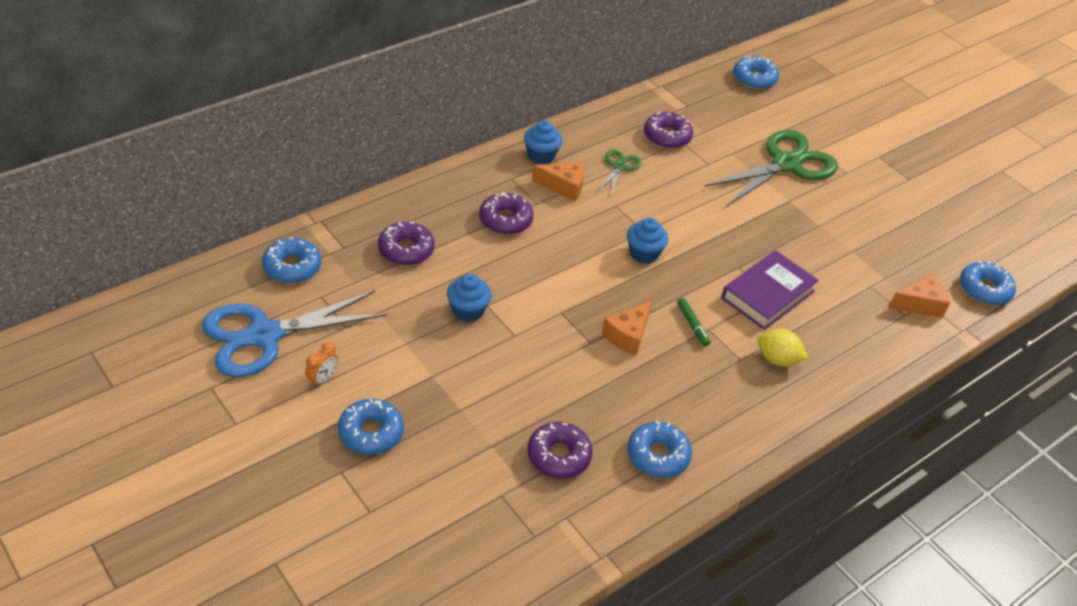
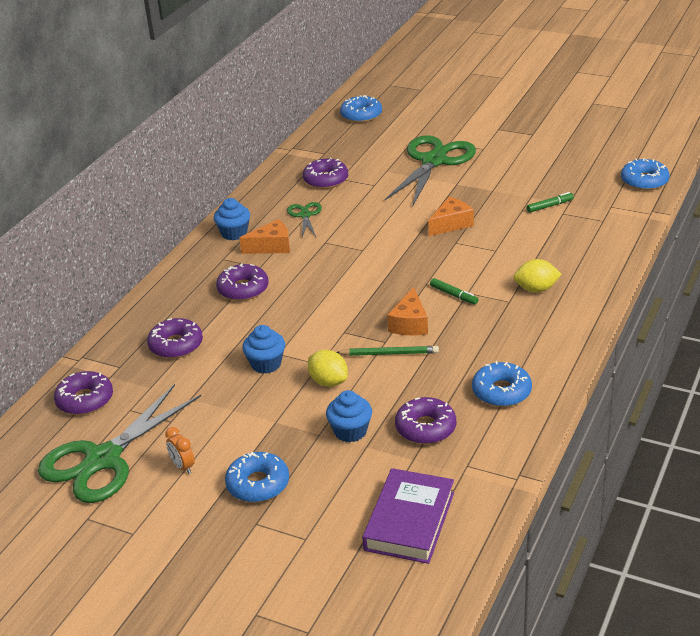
camera: 20 degrees left, 10 degrees down
blue scissors [202,290,387,377] -> green scissors [38,384,201,503]
blue donut [262,237,321,283] -> purple donut [54,371,113,415]
orange clock [305,342,338,388] -> orange clock turned 135 degrees clockwise [165,427,195,474]
blue cupcake [627,218,668,264] -> blue cupcake moved to [326,390,372,442]
purple book [721,250,819,330] -> purple book moved to [362,468,454,564]
orange cheese [888,274,950,318] -> orange cheese moved to [428,197,474,236]
none -> yellow lemon [308,350,348,387]
none -> green pencil [337,346,439,356]
none -> green marker [527,192,574,213]

